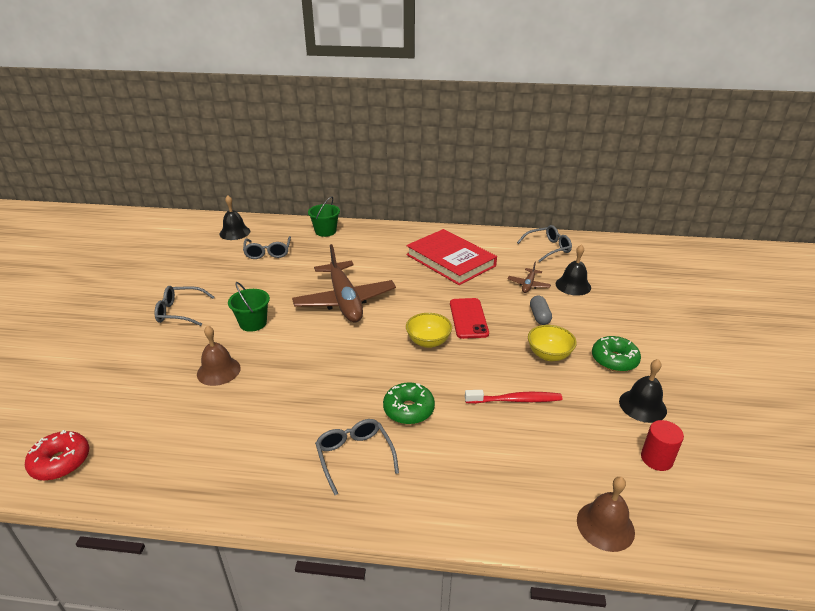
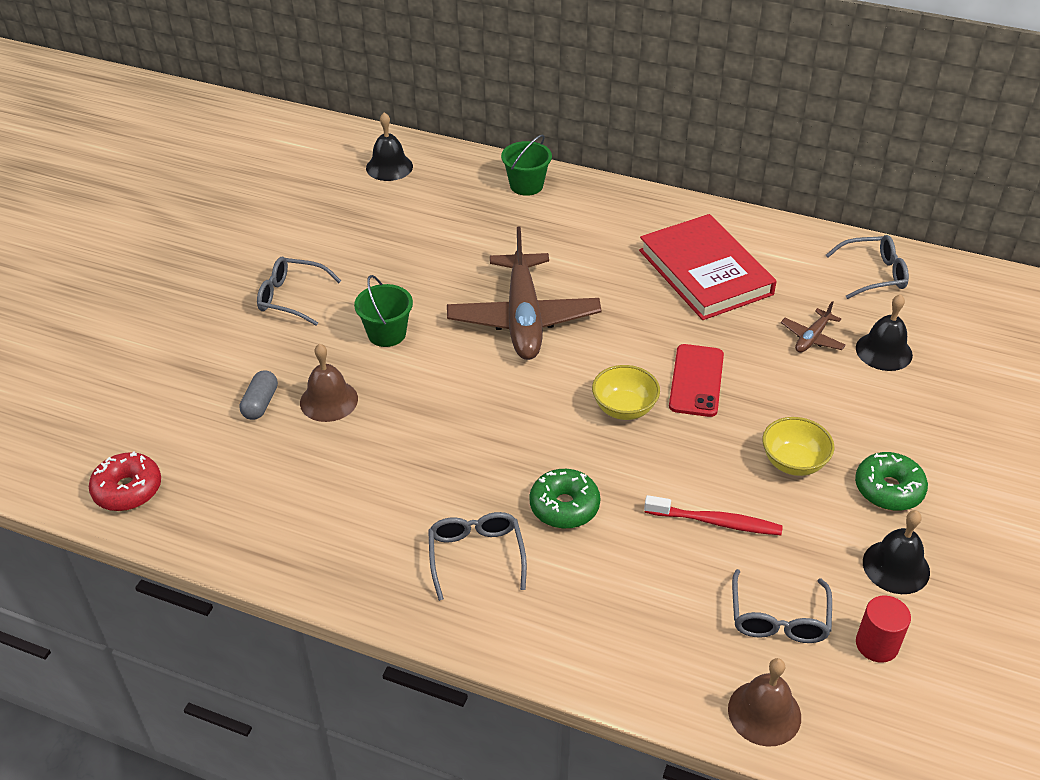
camera: 15 degrees right, 10 degrees up
grey glasses [243,236,291,259] -> grey glasses moved to [732,569,832,643]
grey capsule [530,296,552,325] -> grey capsule moved to [239,370,278,420]

